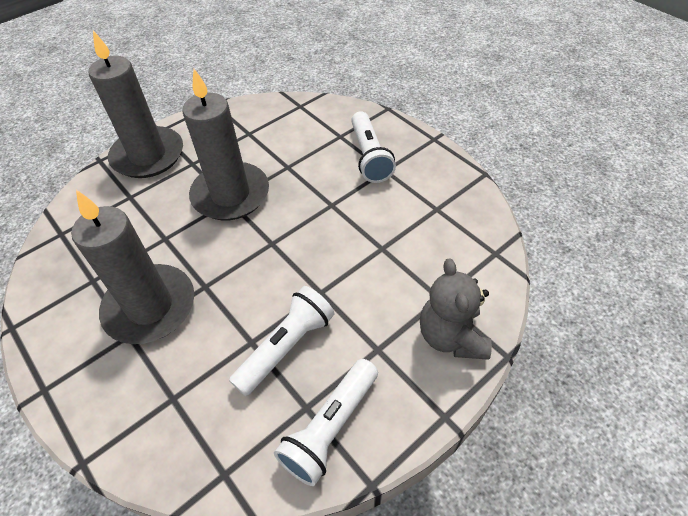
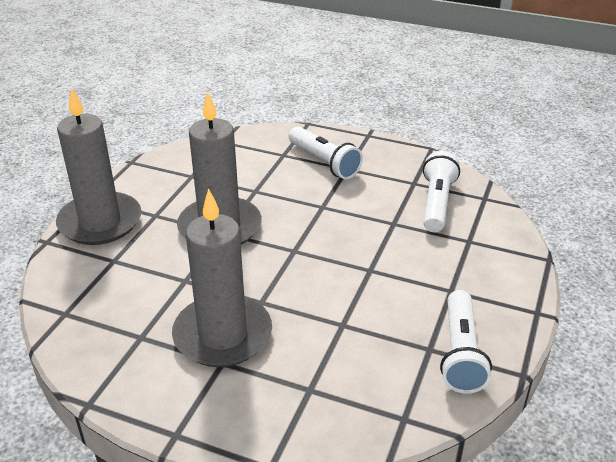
camera: 30 degrees left, 15 degrees down
white flashlight [229,286,334,396] -> white flashlight moved to [423,151,460,232]
grey teddy bear [420,258,492,360] -> none

